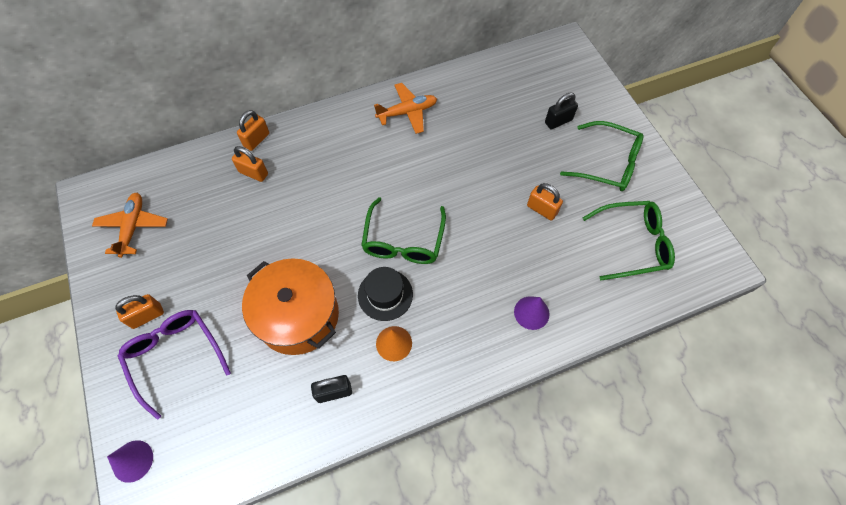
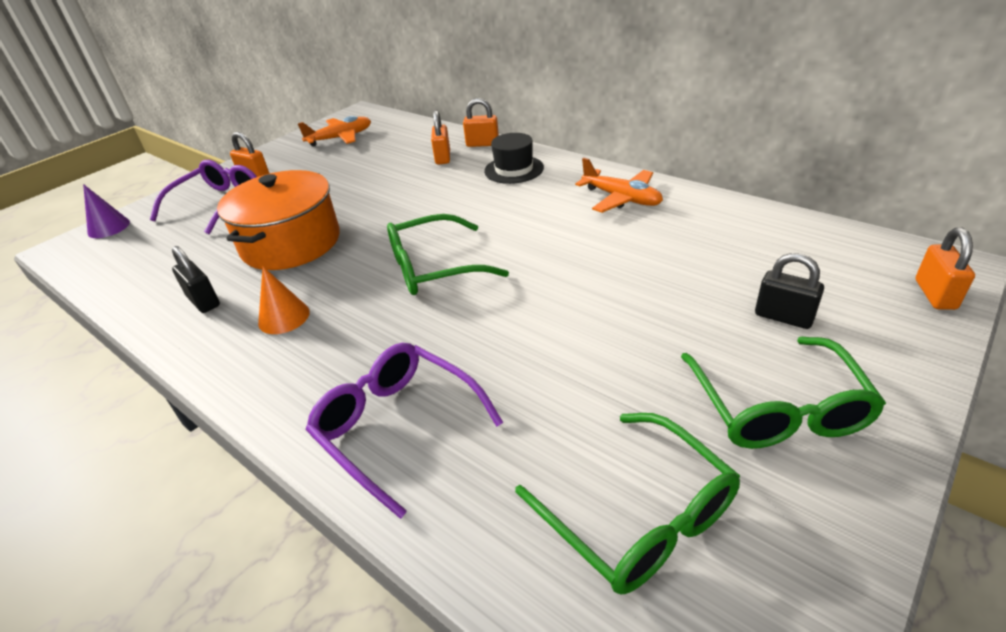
camera: 65 degrees right, 25 degrees down
black hat [358,267,413,321] -> black hat moved to [484,133,544,184]
purple cone [514,296,549,330] -> purple glasses [306,343,503,519]
orange padlock [527,183,563,221] -> orange padlock moved to [916,228,975,310]

